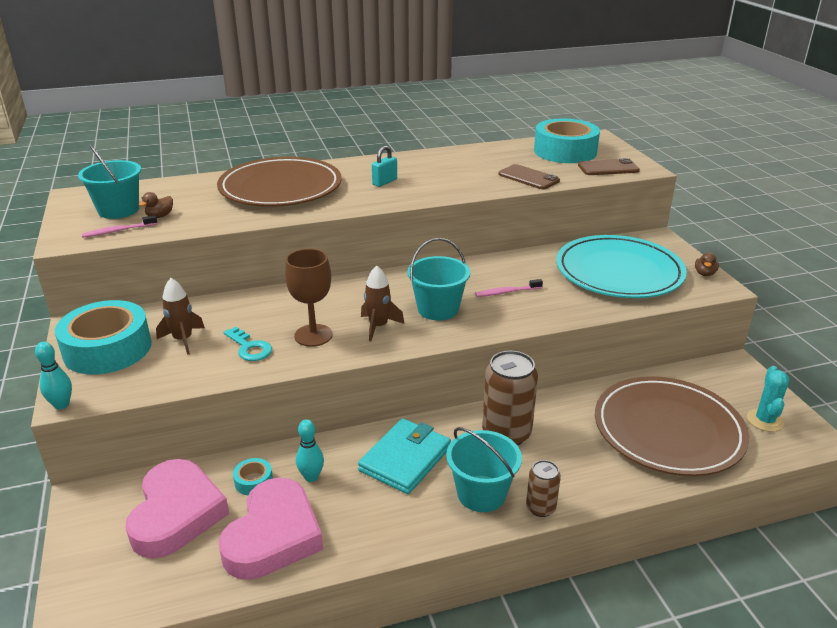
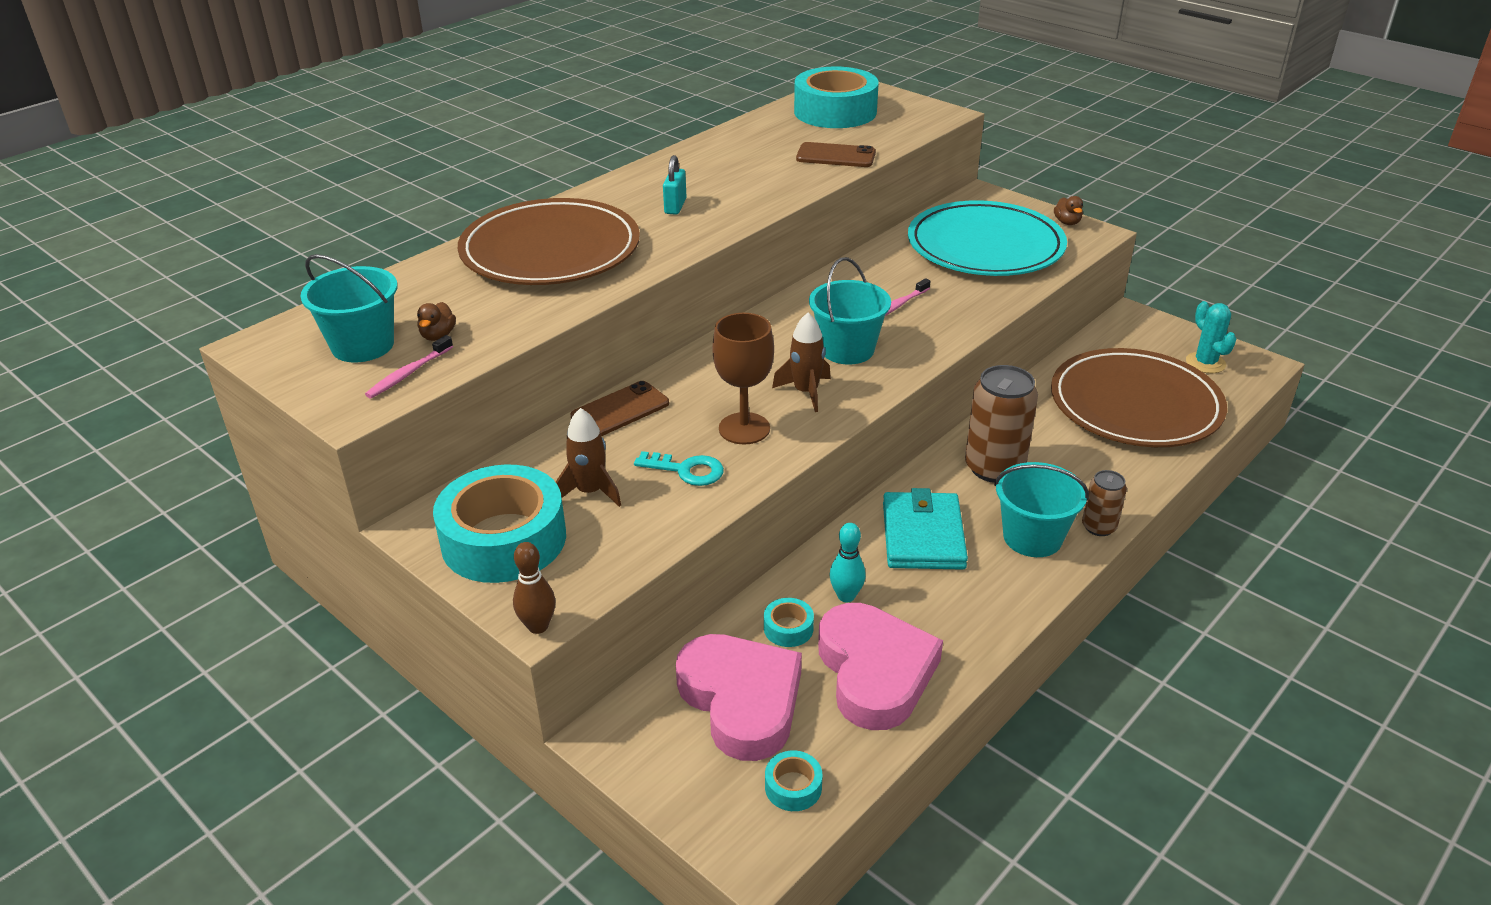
camera: 30 degrees left, 5 degrees up
turquoise bowling pin [35,342,72,410] -> brown bowling pin [513,542,556,634]
brown phone [578,158,640,175] -> brown phone moved to [571,381,669,436]
none -> turquoise tape [765,751,823,811]

